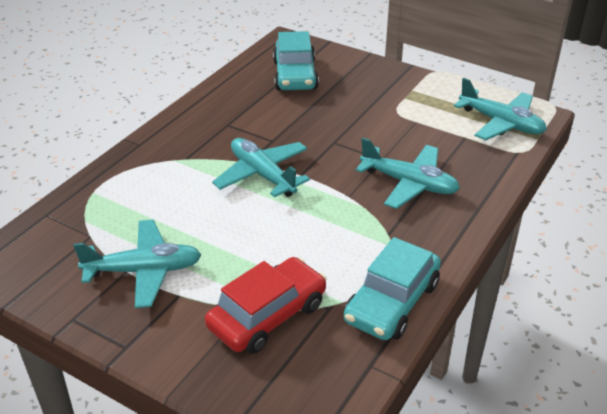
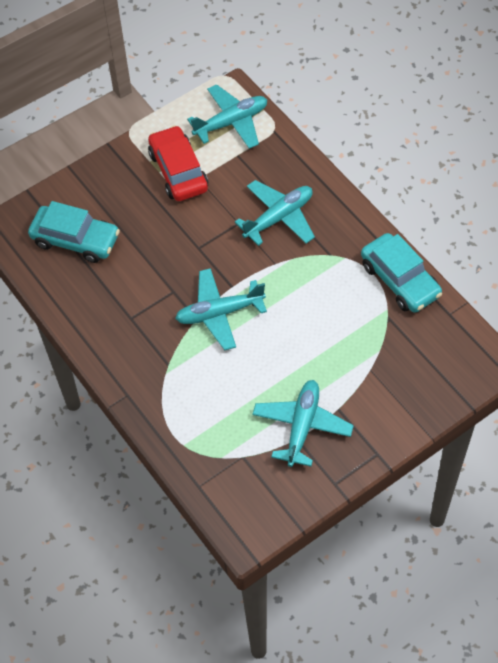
camera: 65 degrees left, 20 degrees up
red car [205,257,327,354] -> red car moved to [148,125,208,201]

